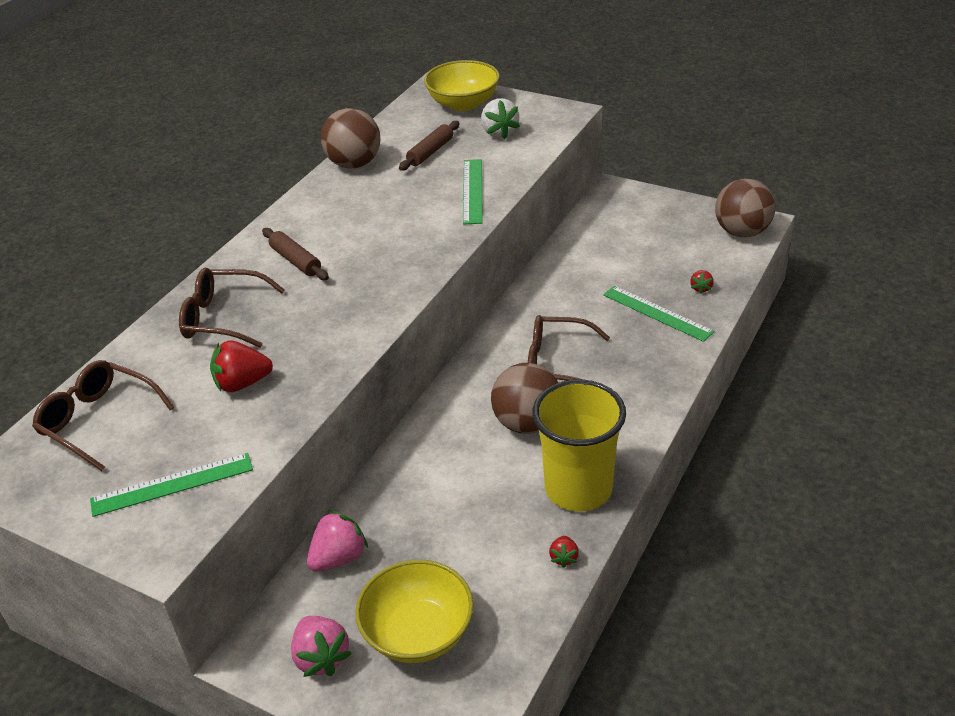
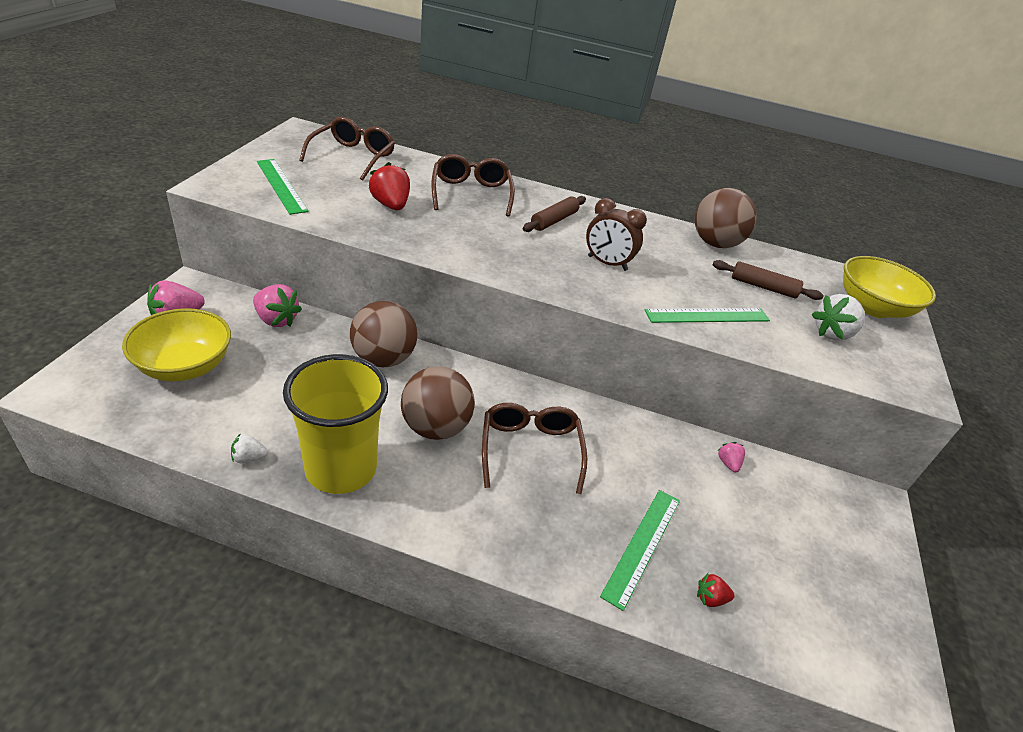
camera: 70 degrees right, 0 degrees up
red strawberry [549,536,579,568] -> white strawberry [231,433,268,463]
brown ball [715,178,775,237] -> brown ball moved to [350,301,418,367]
none -> brown clock [586,198,647,271]
none -> pink strawberry [717,442,745,472]

